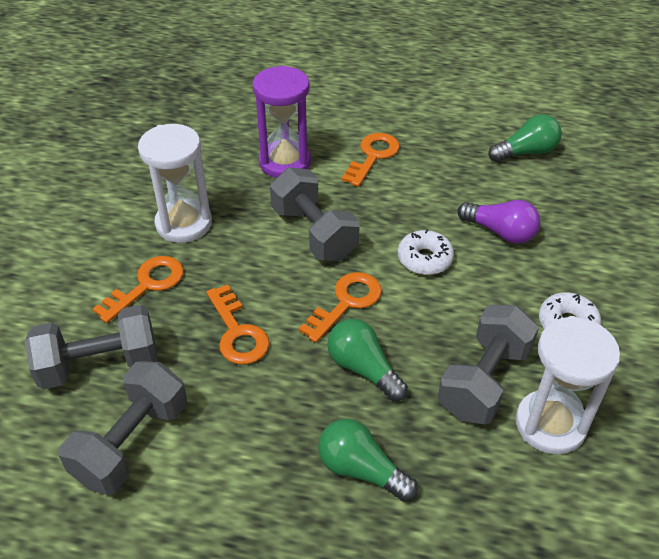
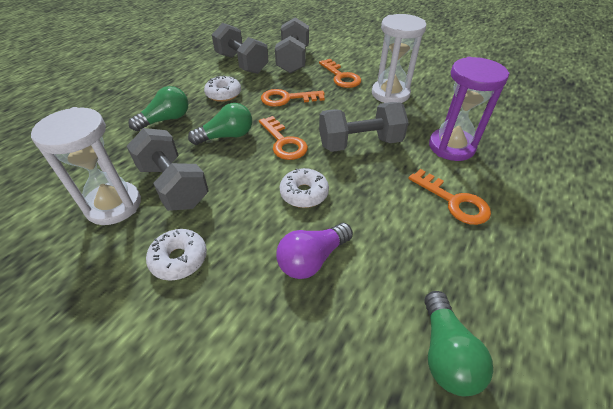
camera: 110 degrees right, 0 degrees up
none -> white donut [204,76,241,102]

